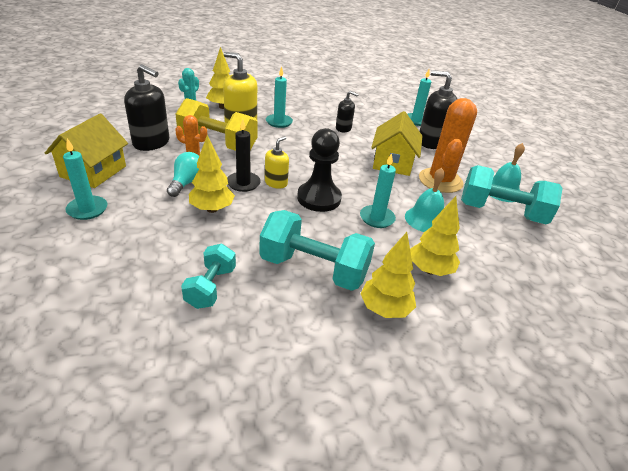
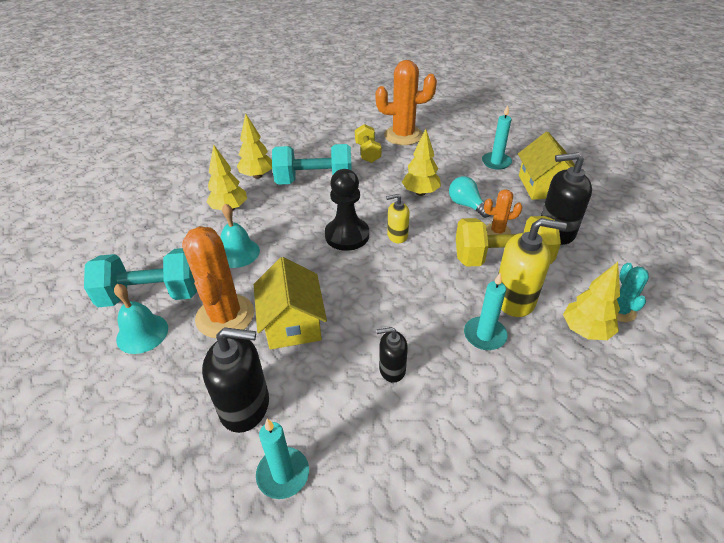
camera: 160 degrees right, 5 degrees up
turquoise light bulb [167,152,199,197] -> turquoise light bulb turned 150 degrees clockwise [449,176,490,218]
turquoise dumbbell [181,244,236,309] -> yellow dumbbell [355,124,381,163]
black candle [227,119,261,192] -> none
yellow soap dispenser [265,136,289,189] -> yellow soap dispenser turned 75 degrees clockwise [386,194,410,243]
turquoise candle [360,153,396,228] -> none
none -> orange cactus [375,60,437,145]

